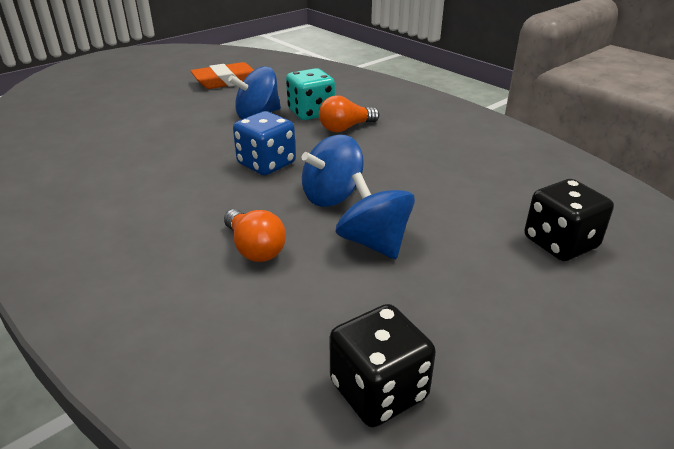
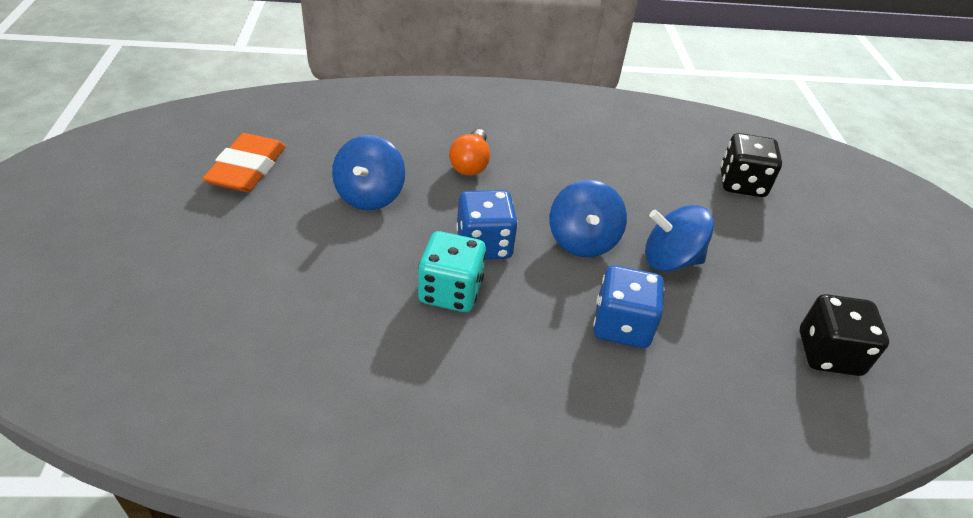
camera: 55 degrees left, 10 degrees up
orange light bulb [224,209,286,262] -> blue dice [593,265,664,348]
turquoise dice [286,68,335,120] -> turquoise dice moved to [418,231,486,312]

